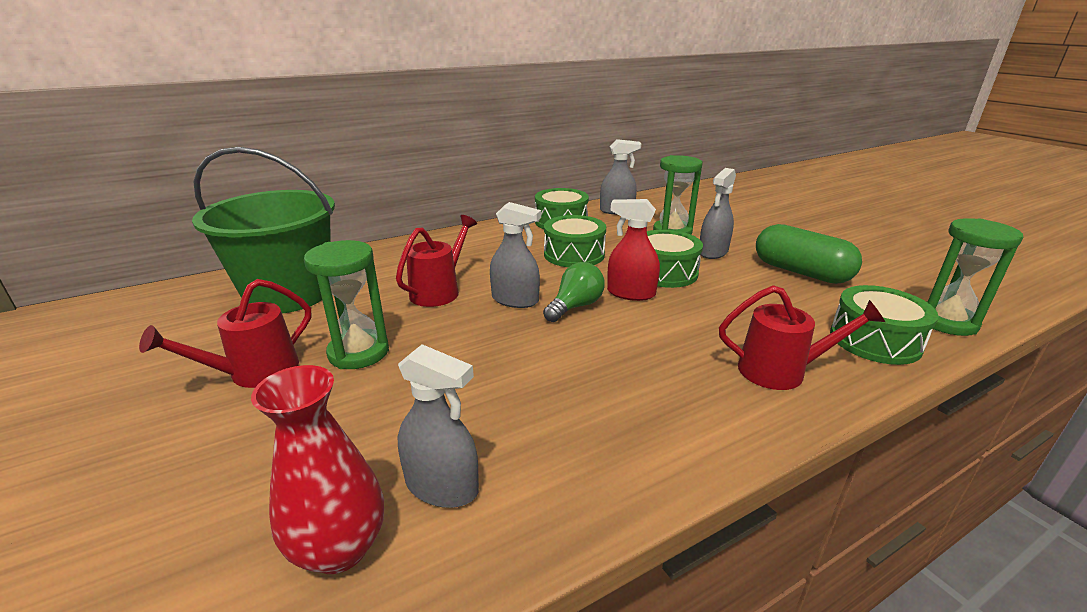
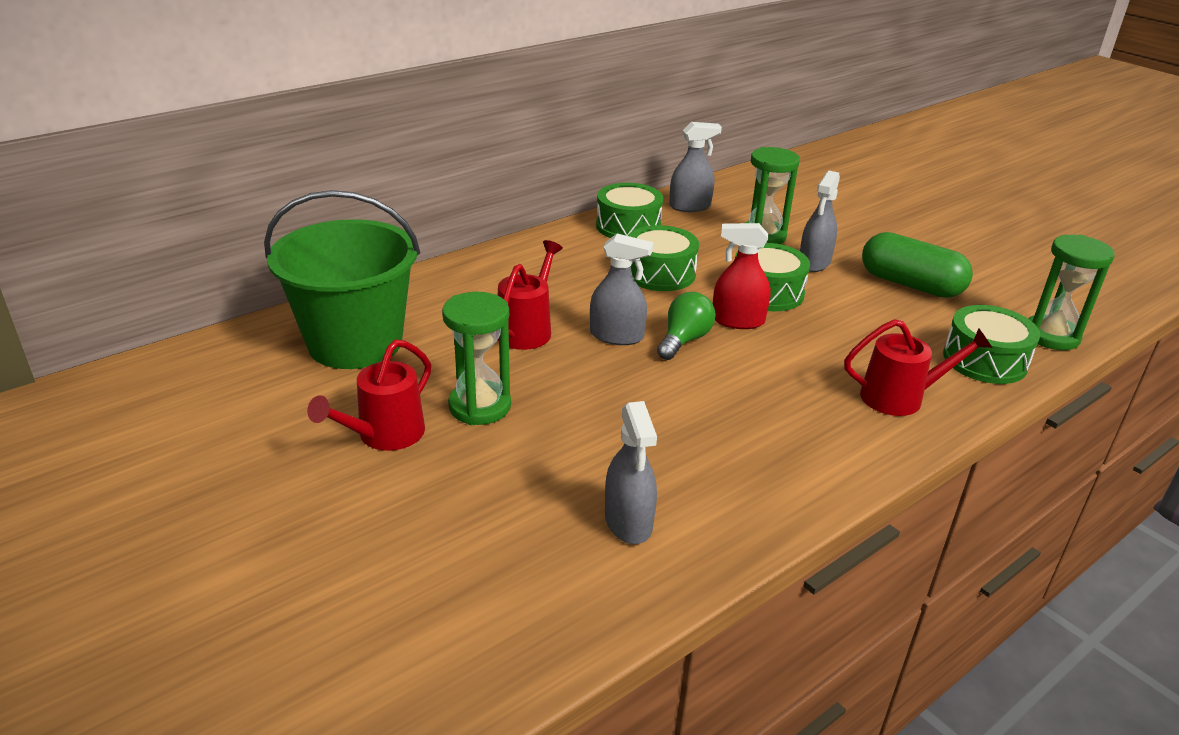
camera: 10 degrees left, 5 degrees up
red vase [251,365,384,574] -> none
grey spray bottle [398,344,479,508] -> grey spray bottle turned 60 degrees clockwise [605,401,657,544]

